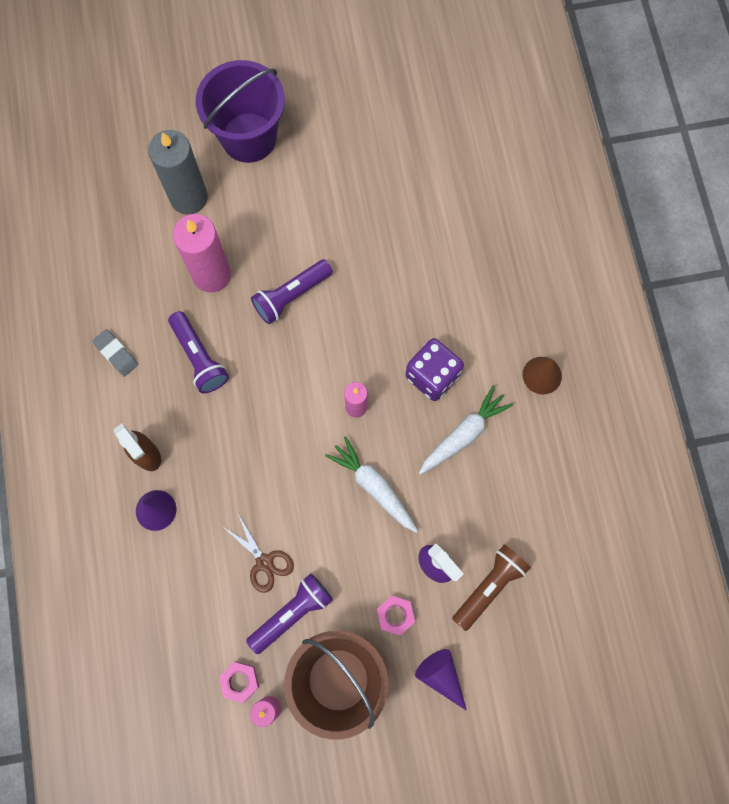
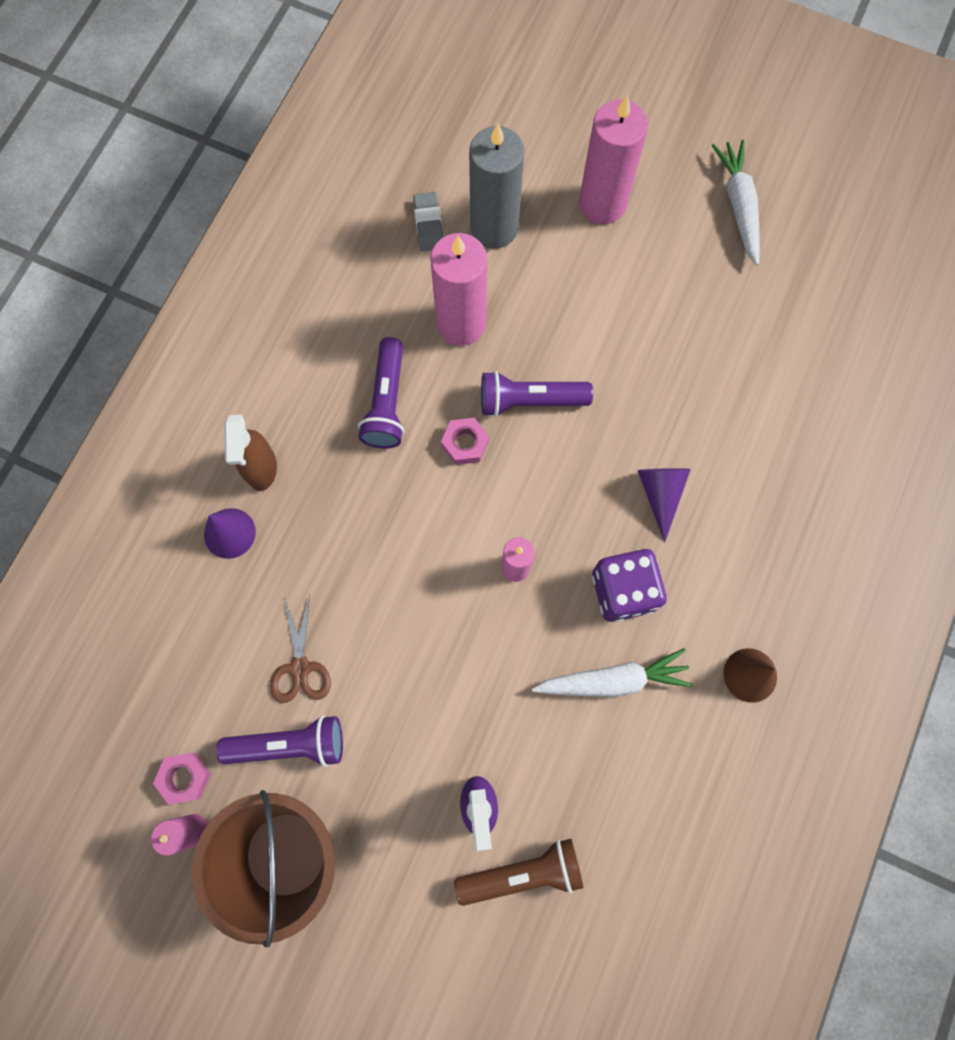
camera: 35 degrees right, 0 degrees up
grey eraser [92,329,138,377] -> grey eraser moved to [413,192,443,251]
purple bucket [196,60,285,163] -> pink candle [579,95,648,224]
white carrot [325,436,418,533] -> white carrot moved to [711,140,760,266]
pink nut [377,596,415,636] -> pink nut moved to [441,418,489,465]
purple cone [415,649,467,711] -> purple cone moved to [638,468,691,543]

